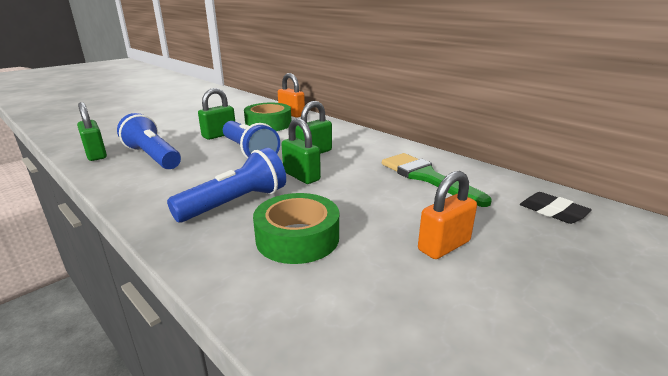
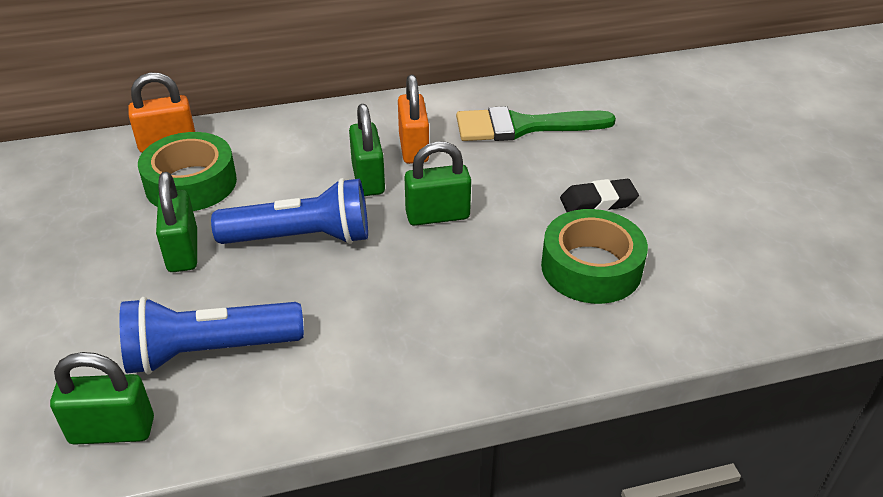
camera: 60 degrees left, 15 degrees up
blue flashlight [167,148,286,222] -> none
orange padlock [418,171,477,259] -> orange padlock moved to [398,74,429,164]
black eraser [520,192,592,224] -> black eraser moved to [560,179,639,212]

